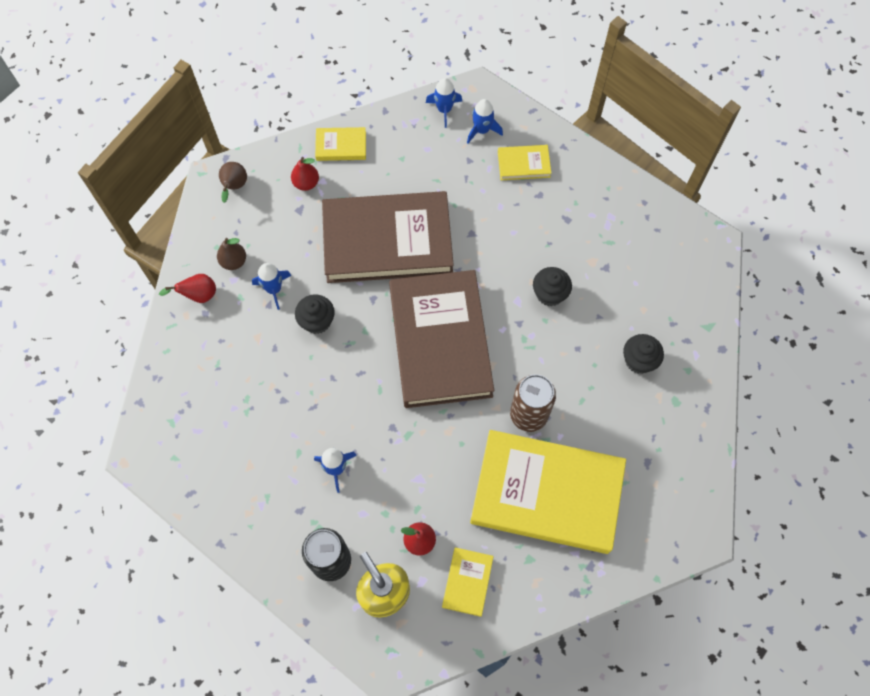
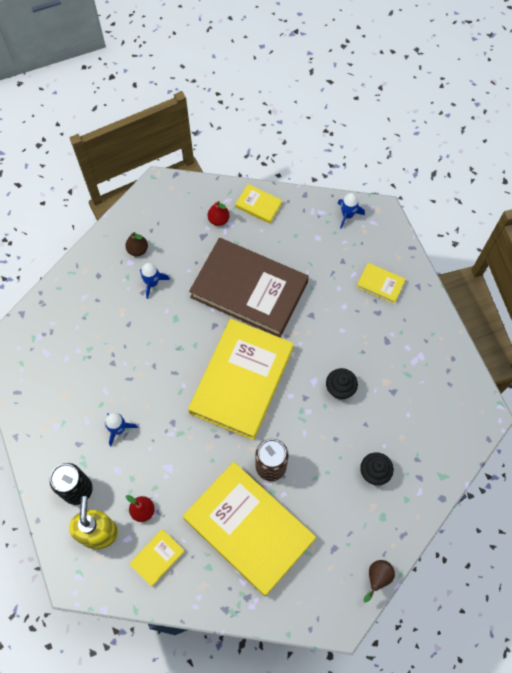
camera: 30 degrees right, 0 degrees up
red pear [159,274,216,303] -> none
brown pear [219,162,247,203] -> brown pear moved to [364,560,395,602]
black cupcake [295,294,335,334] -> none
brown book [389,270,494,408] -> yellow book [188,319,294,440]
blue rocket [467,99,503,143] -> none

